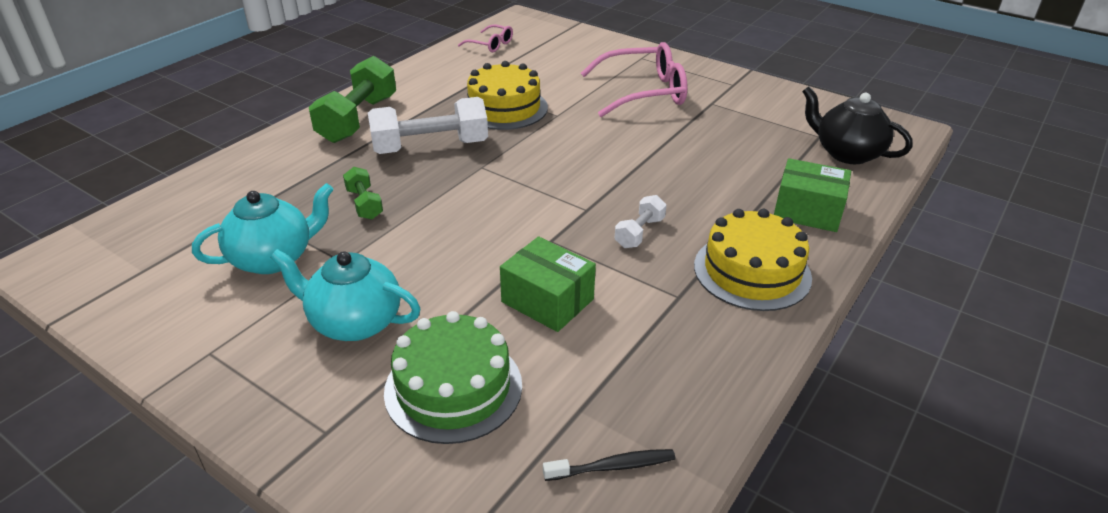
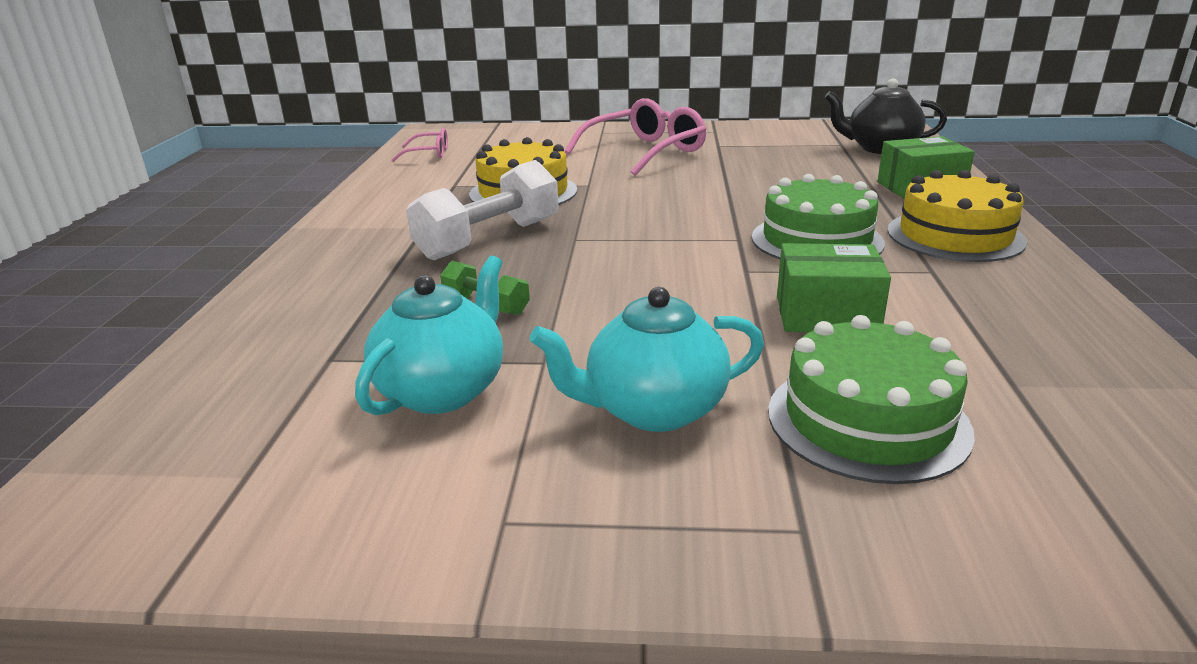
camera: 30 degrees left, 10 degrees down
green dumbbell [309,56,396,143] -> none
black toothbrush [543,449,675,481] -> none
white dumbbell [615,195,667,248] -> green cake [752,174,885,259]

